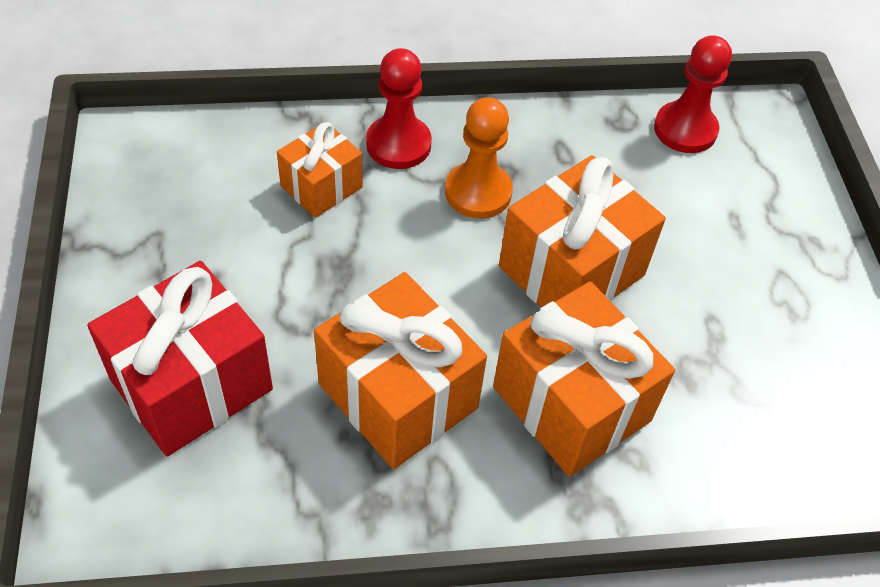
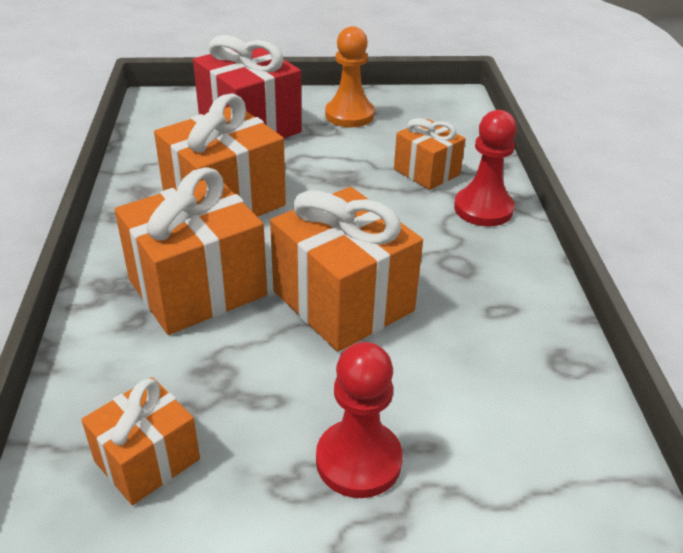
camera: 95 degrees right, 15 degrees down
orange pawn [445,97,513,219] -> orange pawn moved to [325,26,375,127]
red pawn [654,35,732,153] -> red pawn moved to [316,342,403,498]
none -> orange gift [81,377,200,505]

